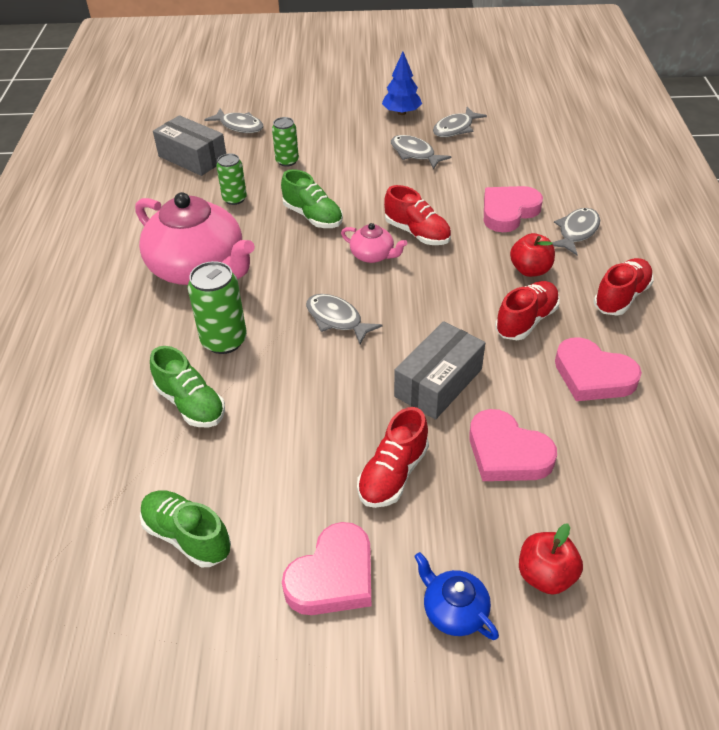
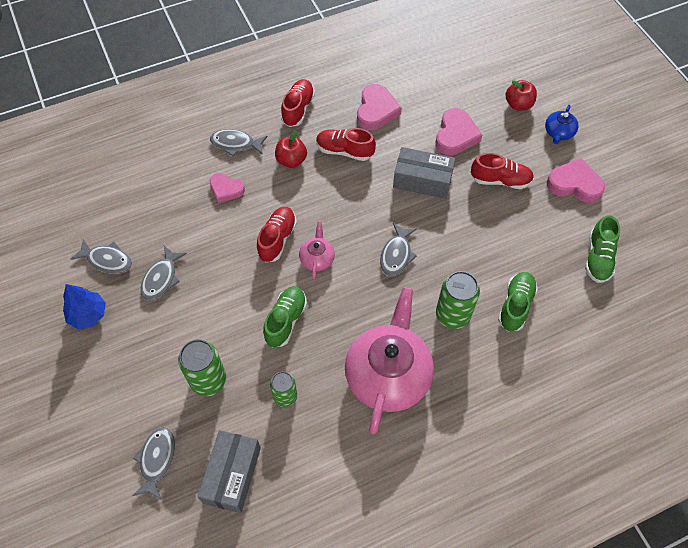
camera: 115 degrees left, 15 degrees up
green can [272,117,299,167] -> green can [178,339,226,396], size x1.56
pink heart [484,186,543,232] -> pink heart [210,173,245,203], size x0.66
red shoe [594,258,654,316] -> red shoe turned 90 degrees clockwise [281,79,315,127]

